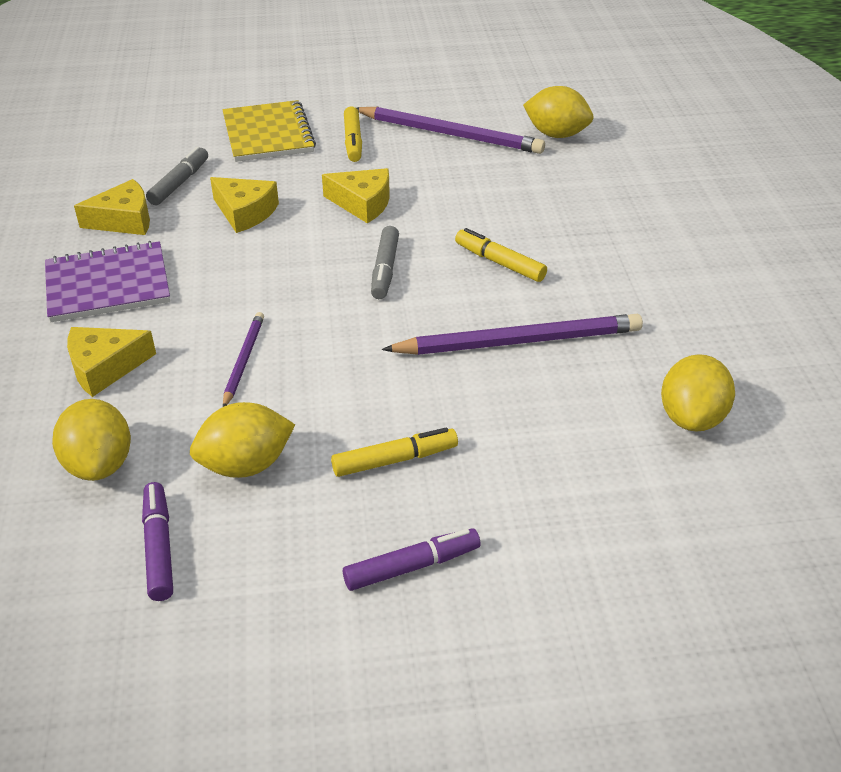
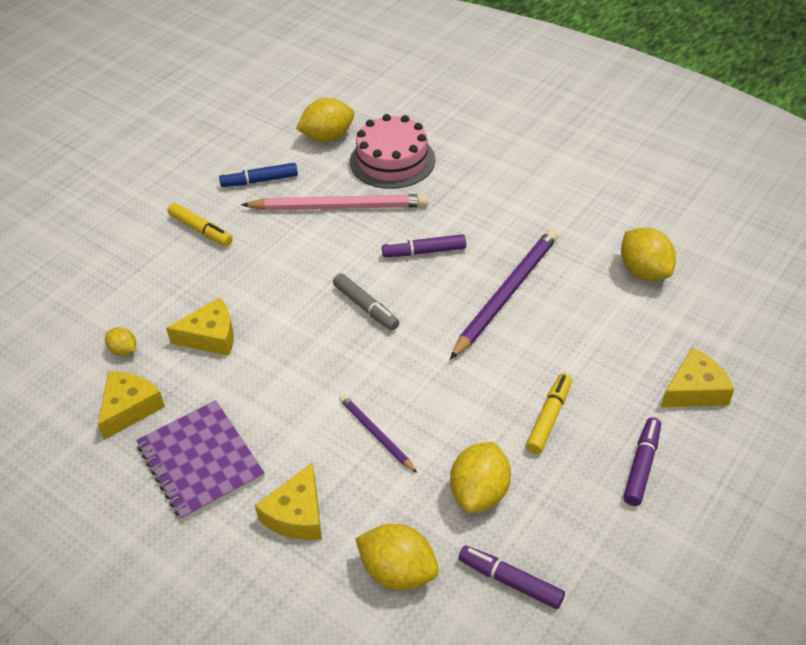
camera: 45 degrees left, 5 degrees up
purple notebook [45,241,170,322] -> purple notebook turned 60 degrees counterclockwise [136,400,265,521]
grey marker [146,146,208,205] -> yellow lemon [105,327,136,356]
yellow notebook [222,100,316,162] -> none
yellow cheese [322,168,390,223] -> yellow cheese moved to [661,347,734,407]
purple pencil [357,107,545,154] -> blue marker [219,163,298,187]
yellow marker [455,228,547,282] -> purple marker [382,234,466,257]
none -> pink pencil [241,194,428,211]
none -> pink cake [350,114,435,189]

